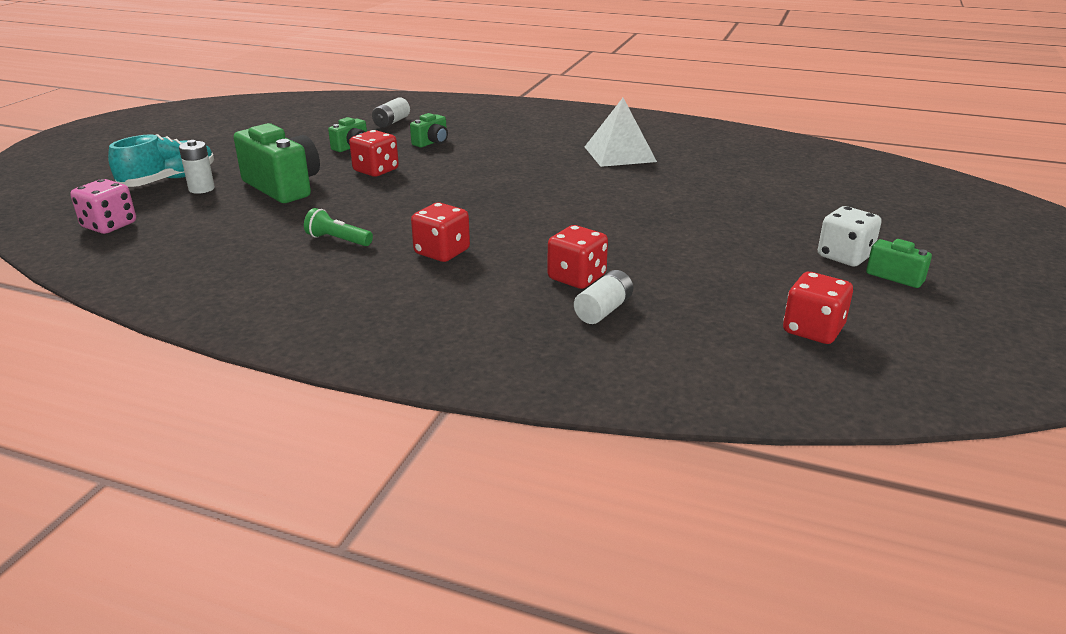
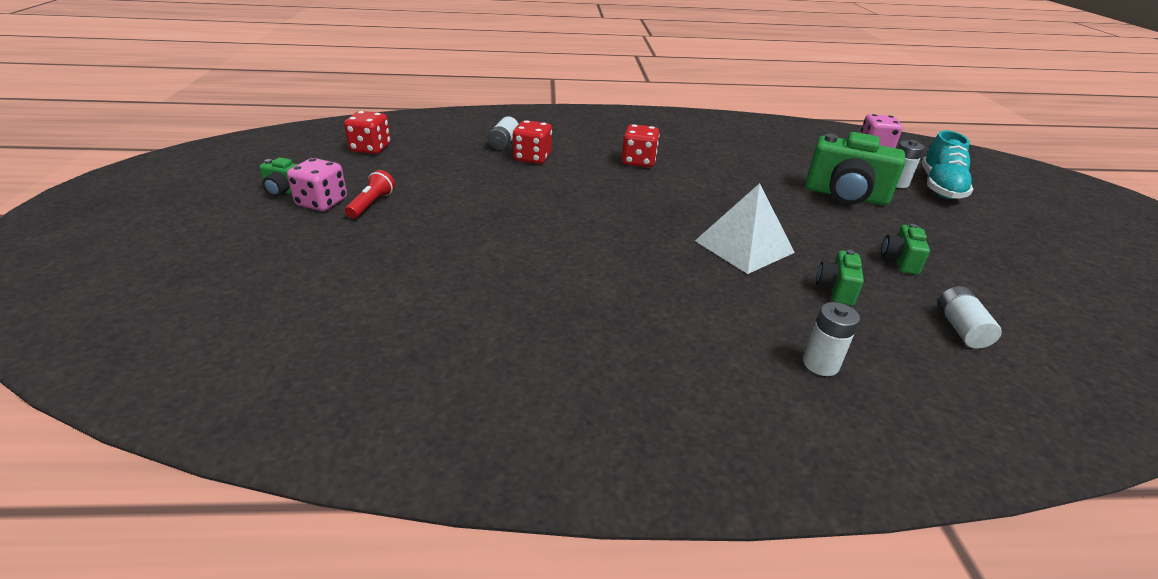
camera: 155 degrees right, 5 degrees up
green flashlight [304,208,373,246] -> none
red dice [349,130,399,177] -> none
white pyramid [585,98,657,167] -> white pyramid moved to [695,183,795,274]
white dice [818,206,882,267] -> pink dice [287,158,347,211]
none -> red flashlight [345,170,395,219]
none -> white battery [803,302,860,376]

